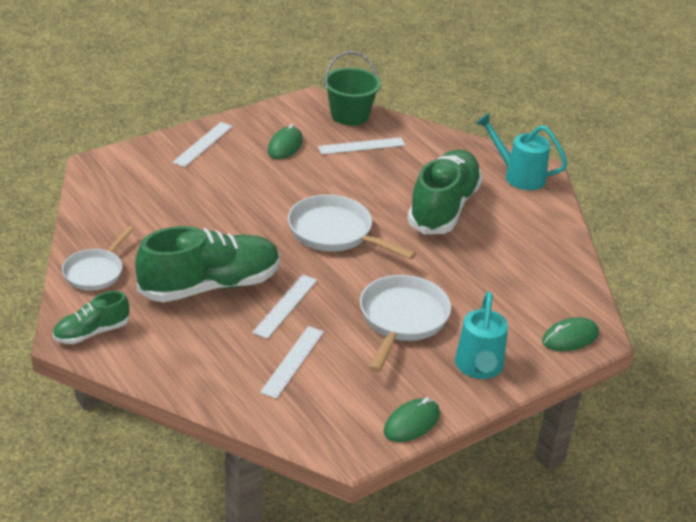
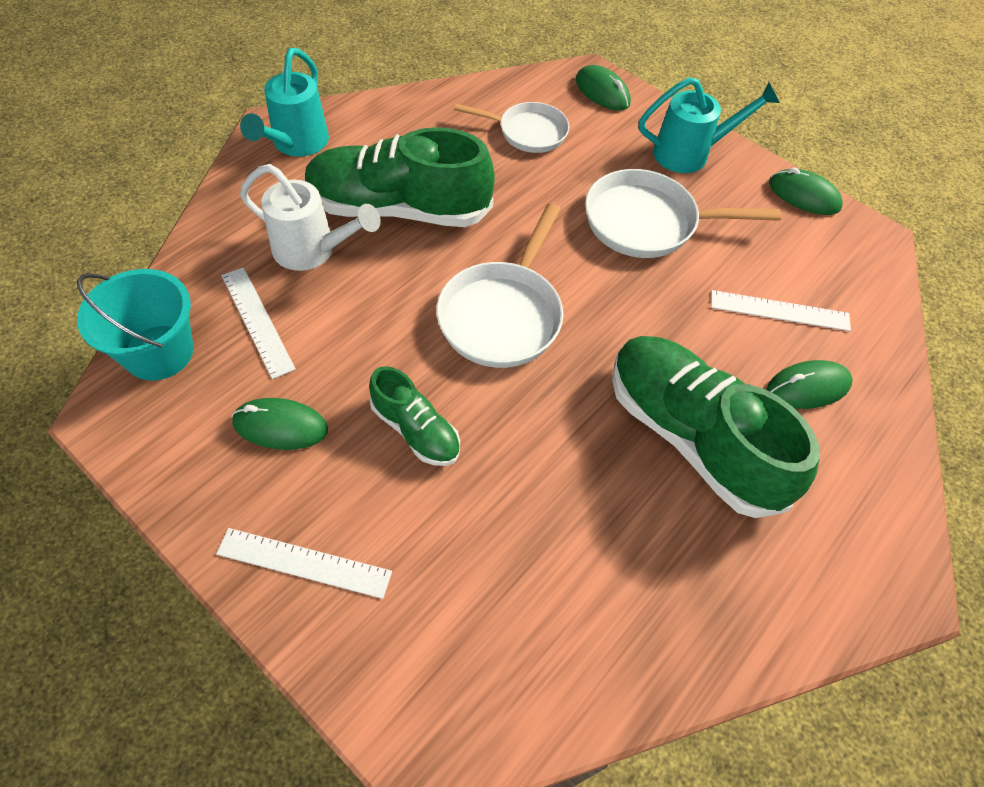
camera: 105 degrees left, 20 degrees up
green shoe [53,291,129,344] -> green shoe moved to [369,366,460,466]
white pan [62,226,134,291] -> white pan moved to [454,102,569,153]
white ruler [252,275,317,339] -> none
green bucket [324,52,381,126] -> turquoise bucket [77,269,193,380]
none -> white watering can [240,164,381,271]
none -> green mouse [767,360,853,409]

